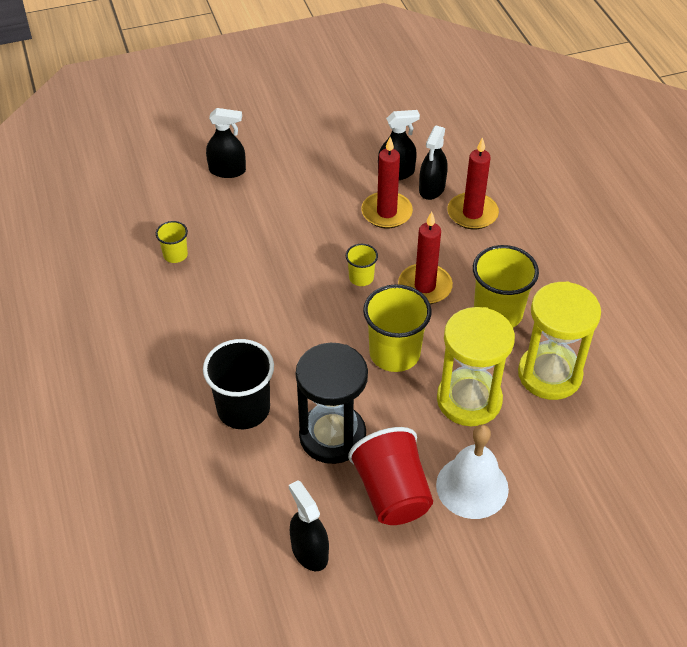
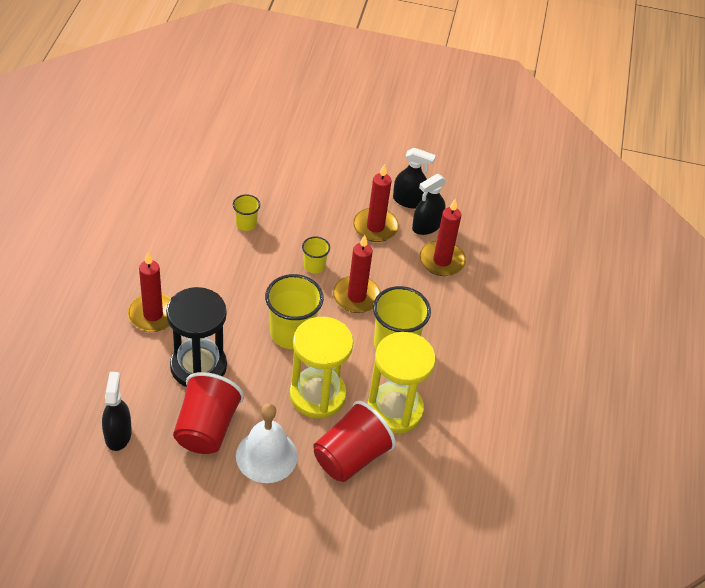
camera: 25 degrees right, 0 degrees up
yellow cup [156,221,188,263] -> yellow cup moved to [233,194,260,231]
black cup [203,339,274,429] -> red candle [128,253,171,332]
black spray bottle [206,108,246,178] -> none
none -> red cup [313,401,396,482]

